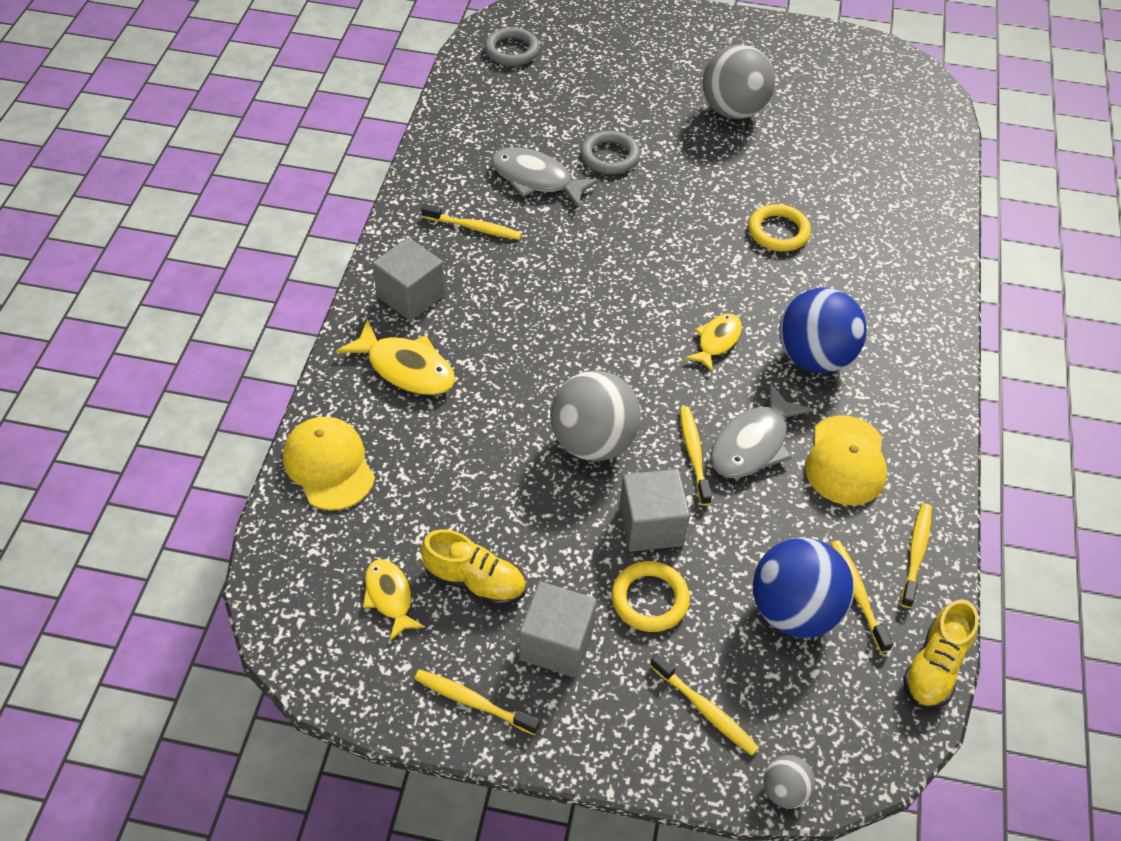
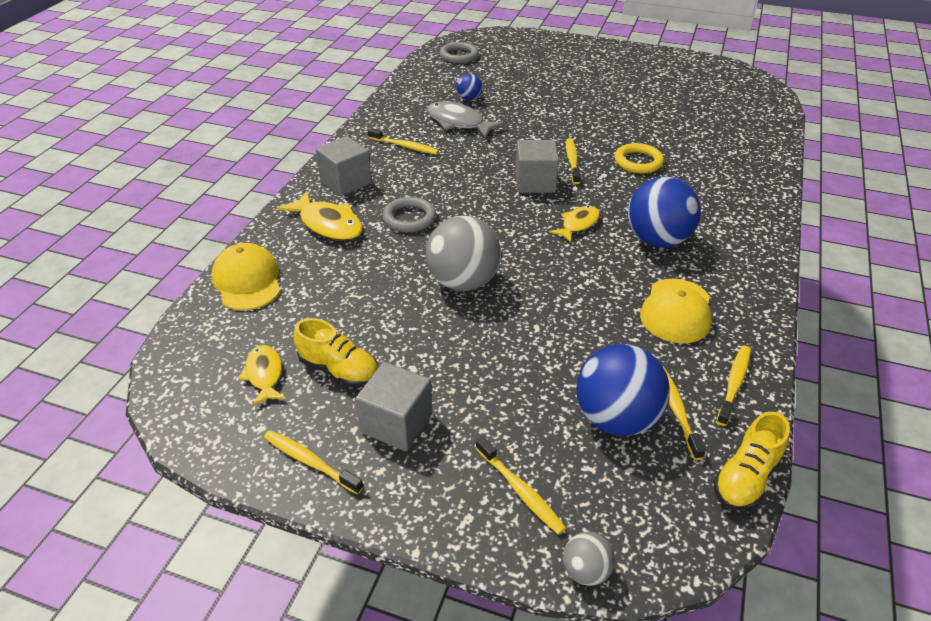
camera: 10 degrees right, 10 degrees down
grey ring [581,131,640,174] -> grey ring moved to [382,197,436,232]
yellow ring [612,561,690,632] -> none
grey cube [619,469,690,552] -> grey cube moved to [515,140,559,193]
yellow toothbrush [680,406,712,506] -> yellow toothbrush moved to [566,138,580,184]
grey ball [702,45,775,119] -> none
grey fish [710,383,813,478] -> none
none -> blue ball [457,74,482,100]

